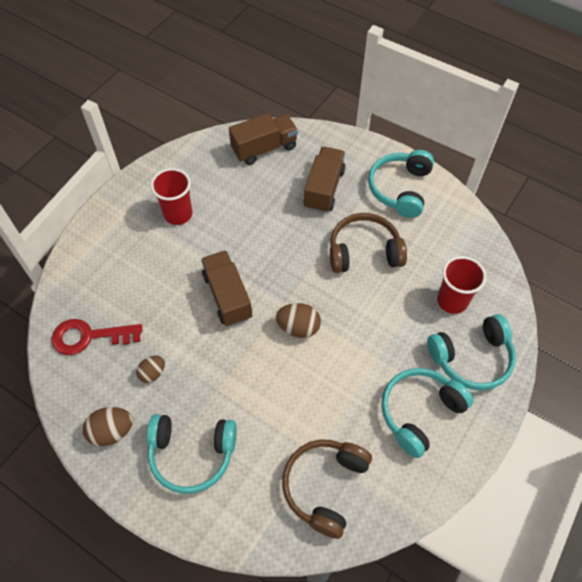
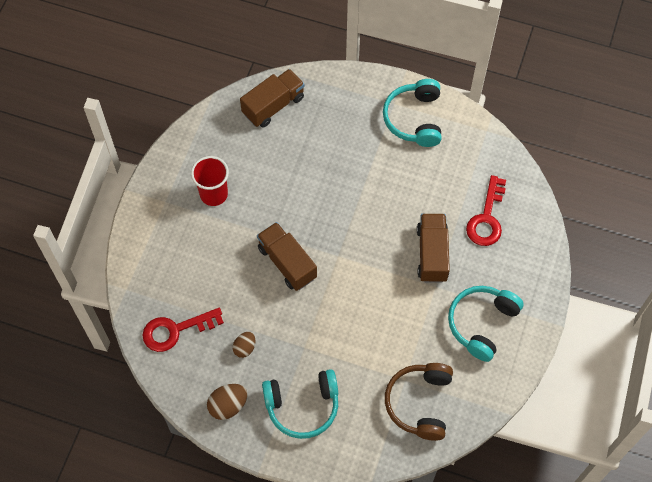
camera: 15 degrees left, 5 degrees up
brown egg [276,303,321,338] -> none
brown truck [303,147,346,213] -> brown truck moved to [417,214,450,283]
brown headphones [330,213,407,273] -> none
turquoise headphones [427,314,516,390] -> none
red cup [437,256,486,314] -> red key [466,175,506,246]

